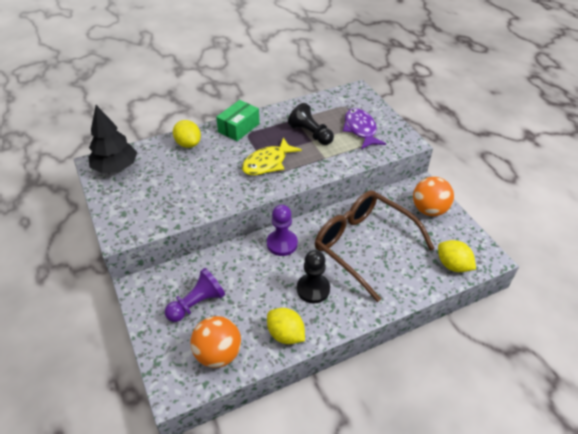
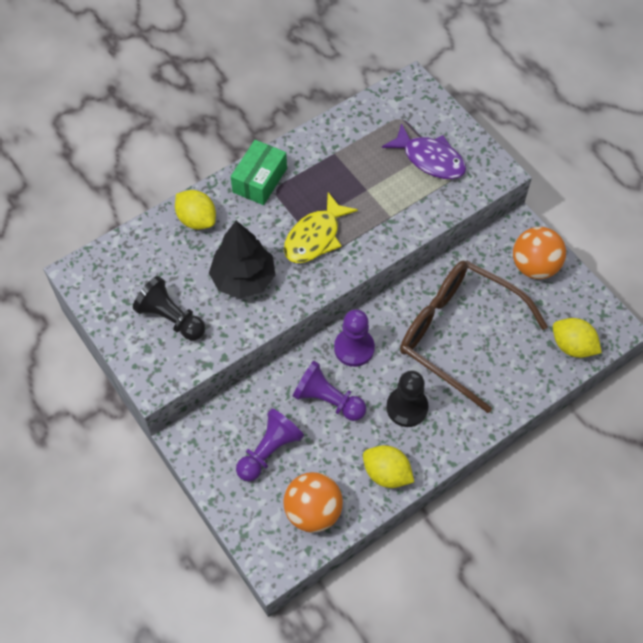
camera: 10 degrees left, 15 degrees up
black tree [89,105,137,173] -> black tree moved to [209,221,275,299]
black pawn [288,103,334,145] -> black pawn moved to [133,276,205,340]
purple fish [343,108,386,149] -> purple fish turned 150 degrees clockwise [382,123,466,179]
none -> purple pawn [293,361,366,421]

